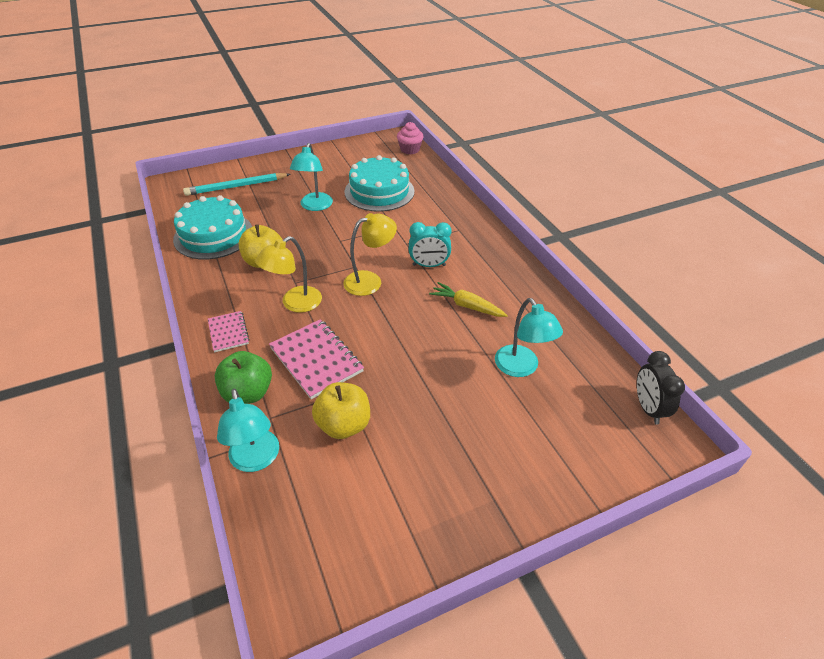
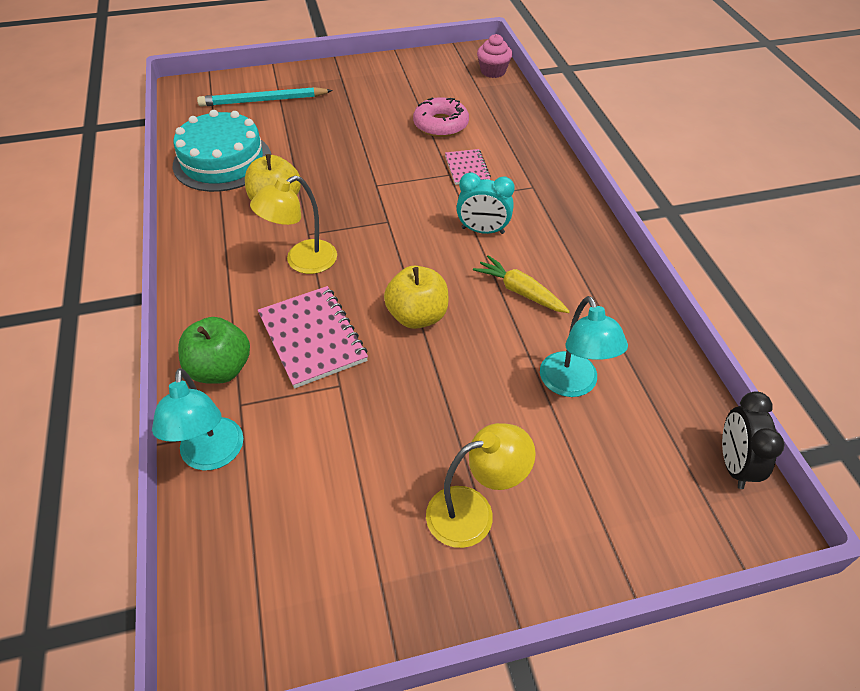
camera: 10 degrees right, 5 degrees up
pink notebook [208,311,250,352] -> pink notebook moved to [445,149,491,185]
turquoise lamp [290,143,333,211] -> none
yellow apple [312,382,370,439] -> yellow apple moved to [384,266,449,329]
yellow lamp [343,213,397,296] -> yellow lamp moved to [426,423,536,548]
turquoise cake [344,155,415,212] -> pink donut [413,97,469,137]

